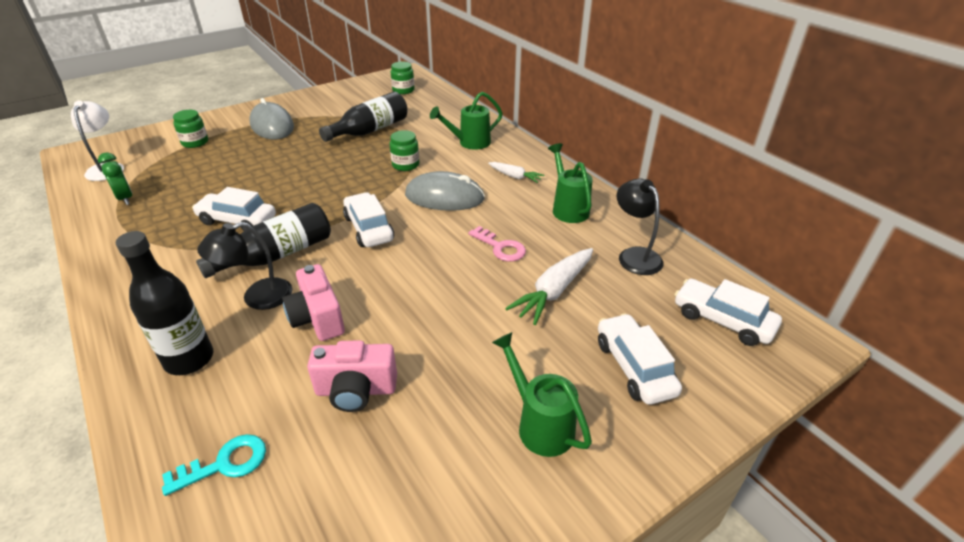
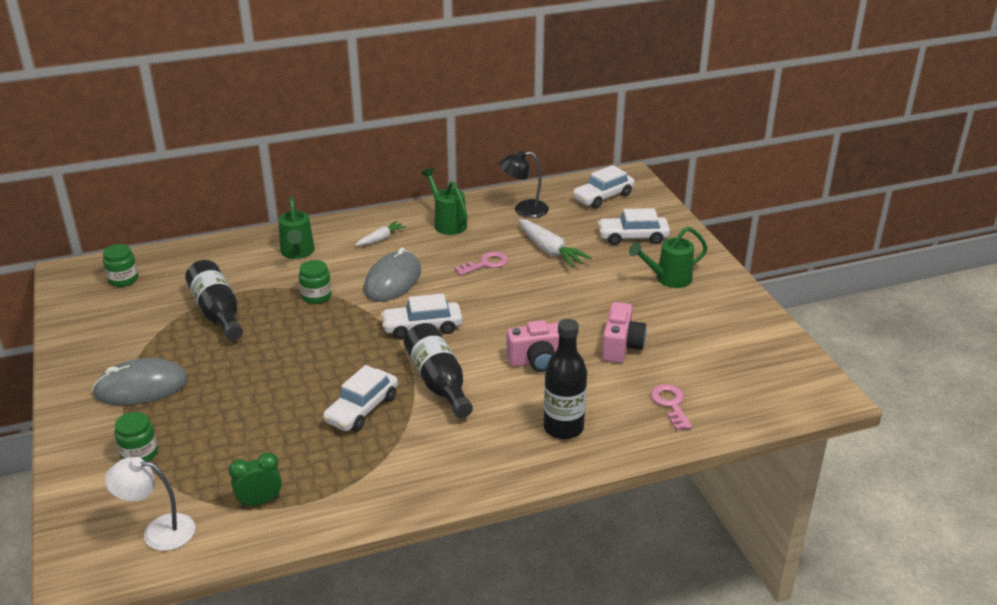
camera: 75 degrees left, 5 degrees down
turquoise key [162,434,266,496] -> pink key [651,384,692,430]
black lamp [197,222,292,310] -> none
green watering can [548,143,593,223] -> green watering can turned 60 degrees clockwise [421,168,468,235]

